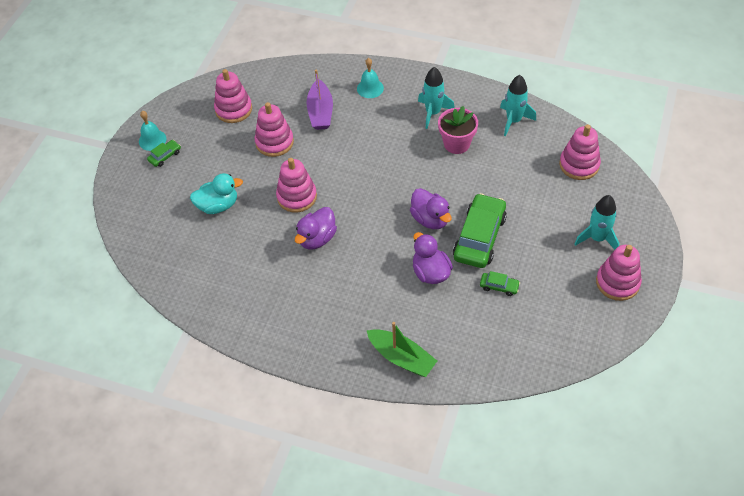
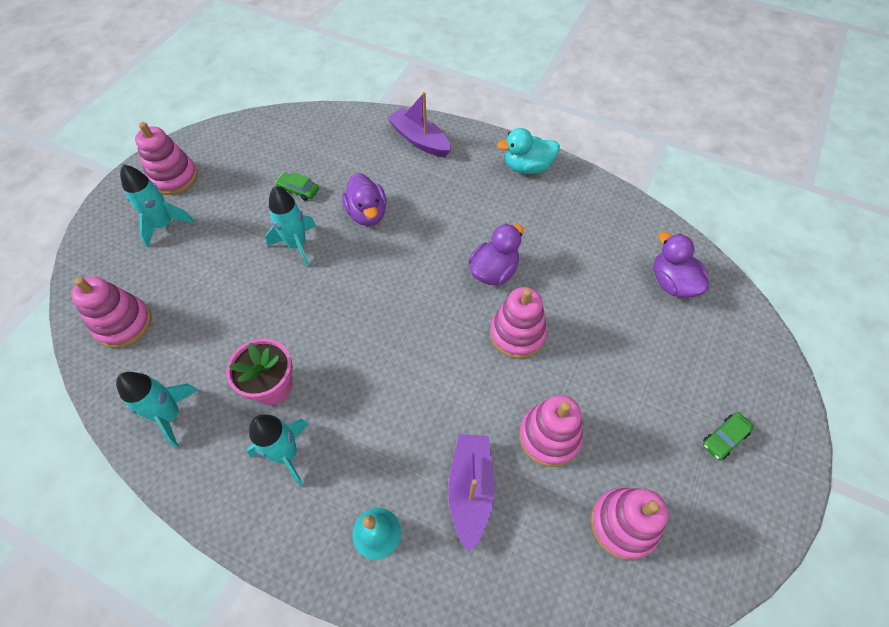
camera: 175 degrees left, 5 degrees up
turquoise bell [139,111,167,151] -> none
turquoise duck [190,173,243,214] -> turquoise duck moved to [497,128,560,174]
green boat [366,322,437,377] -> purple boat [387,92,451,157]
purple duck [410,188,452,229] -> purple duck moved to [654,232,709,298]
green car [453,193,507,268] -> turquoise rocket [265,186,316,267]

